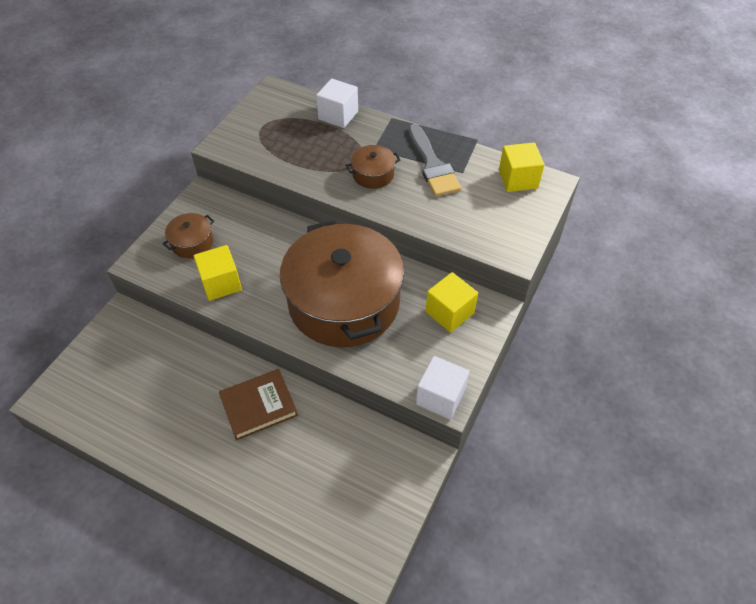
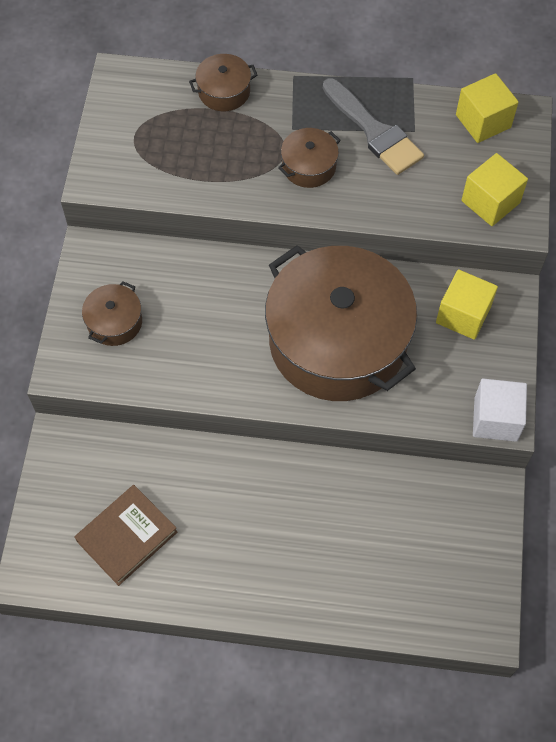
camera: 20 degrees left, 10 degrees up
yellow cube [194,245,242,301] -> yellow cube moved to [461,153,528,226]
brown book [219,369,298,441] -> brown book moved to [75,485,177,586]
white cube [316,78,358,128] -> brown pot [189,54,258,111]

